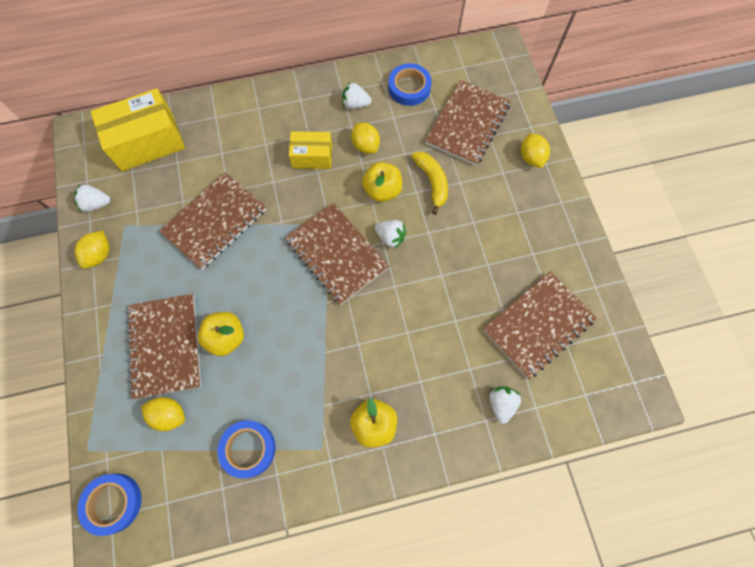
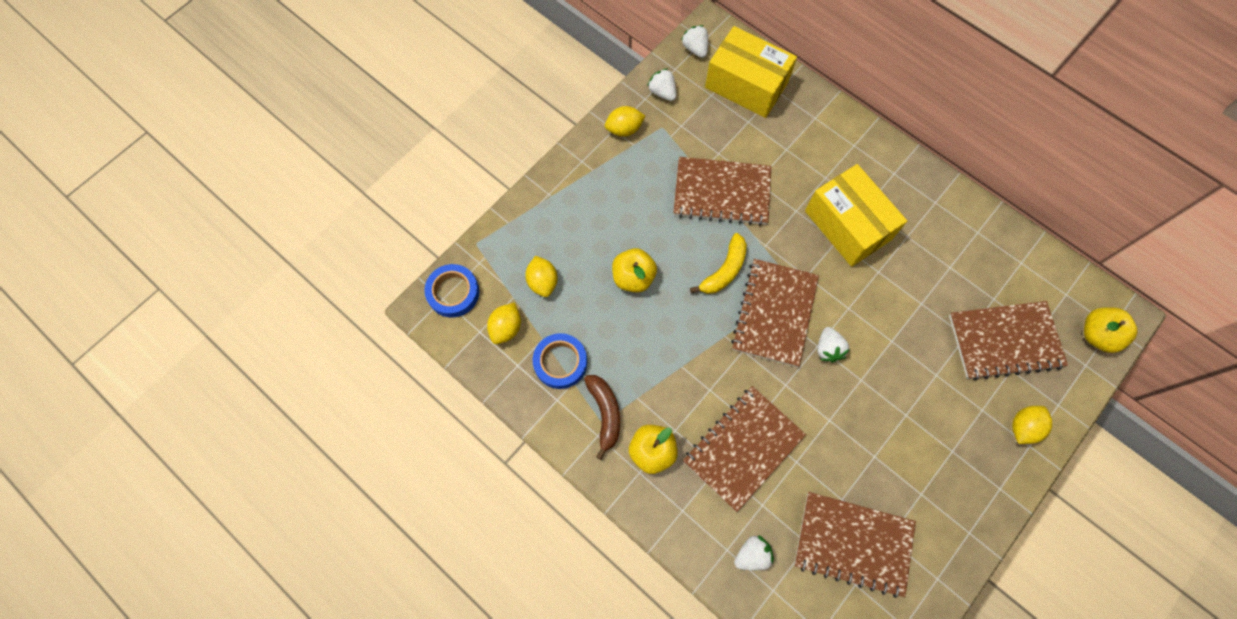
camera: 55 degrees right, 0 degrees up
brown notebook [127,294,201,399] -> brown notebook moved to [683,386,806,512]
yellow box [289,131,332,169] -> yellow box [805,164,907,267], size x1.71
white strawberry [342,82,372,109] -> white strawberry moved to [681,25,708,58]
yellow lemon [351,123,380,154] -> yellow lemon moved to [487,303,521,344]
yellow apple [362,162,402,202] -> yellow apple moved to [1084,307,1137,353]
blue tape [388,63,432,106] -> none
yellow banana [411,151,448,215] -> yellow banana moved to [690,233,747,294]
none -> brown banana [584,375,620,460]

